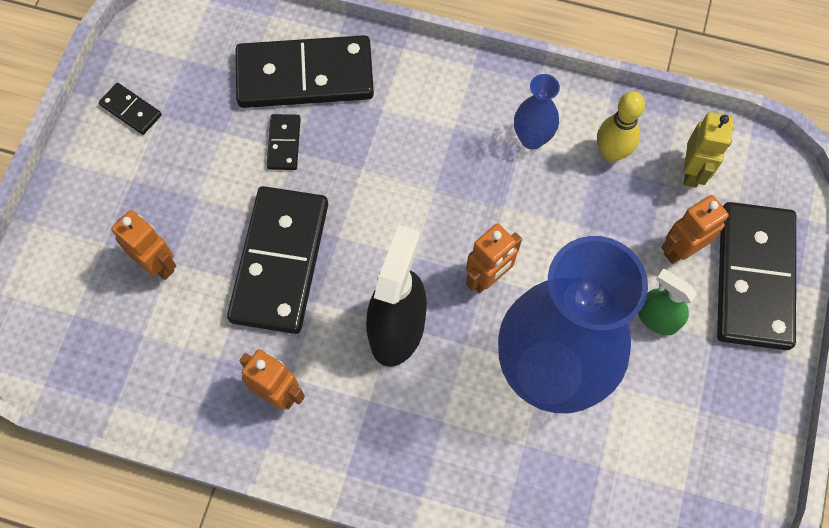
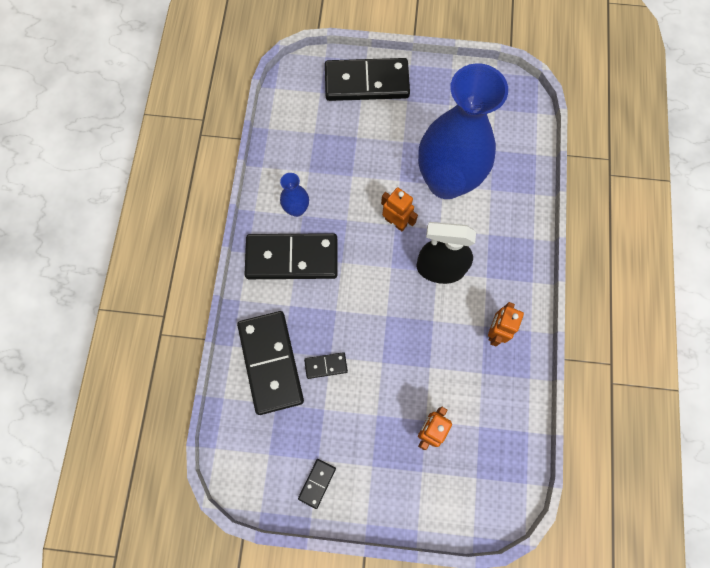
camera: 100 degrees left, 5 degrees up
black domino [227,186,328,334] -> black domino moved to [244,233,337,279]
yellow bowling pin [597,91,645,162] -> none
green spray bottle [638,269,697,336] -> none
orange robot [661,195,729,264] -> none
yellow robot [684,112,734,188] -> none

